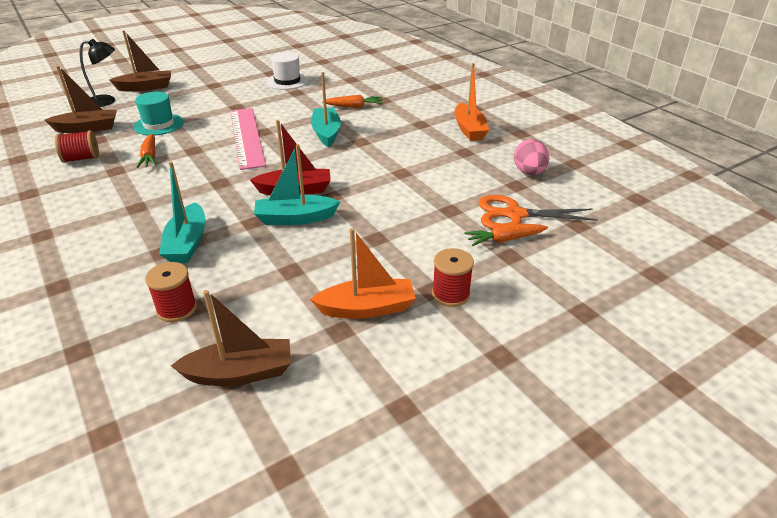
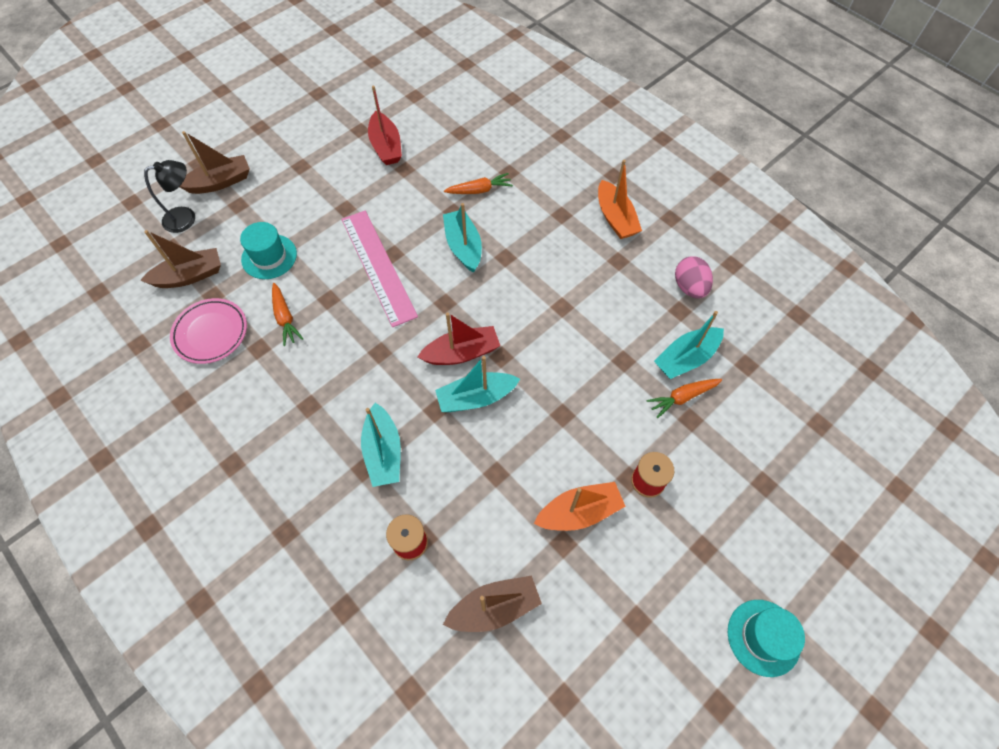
camera: 10 degrees left, 25 degrees up
red spool [55,130,99,163] -> pink plate [170,298,247,364]
white hat [266,52,308,90] -> red boat [368,86,402,165]
orange scissors [478,195,598,229] -> turquoise boat [654,311,724,379]
none -> turquoise hat [728,600,805,677]

